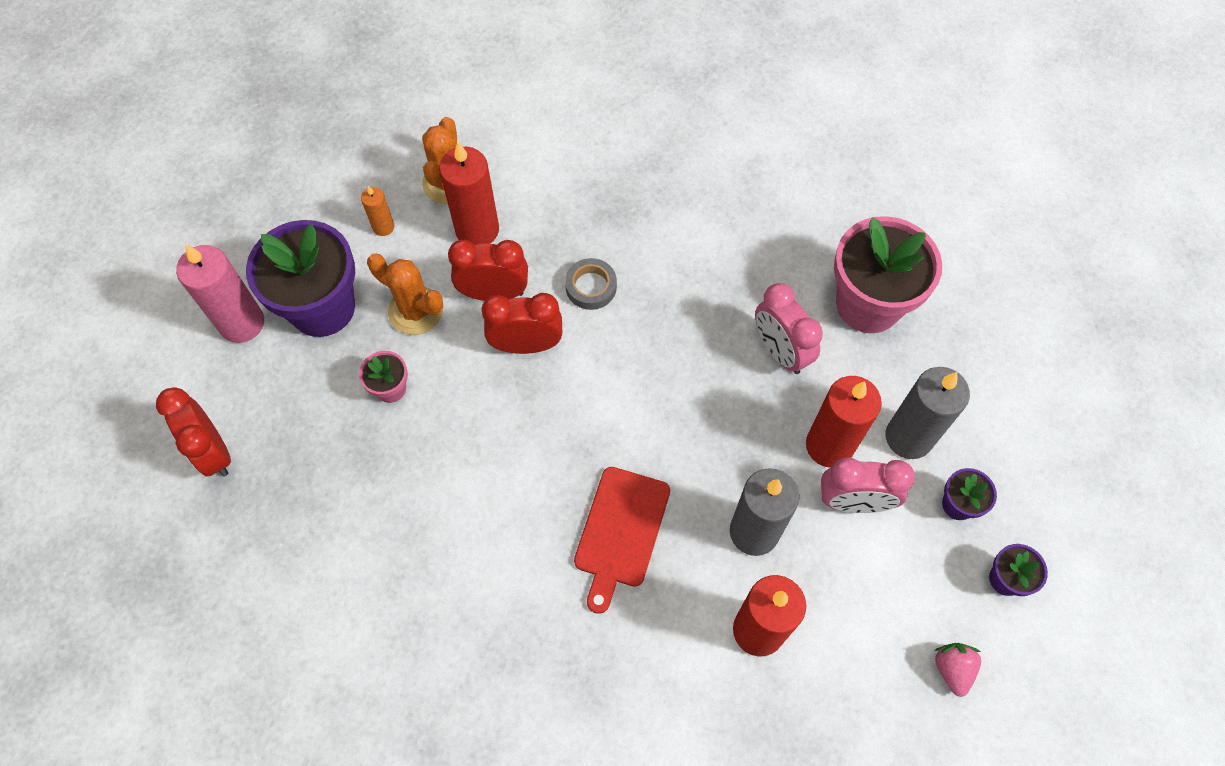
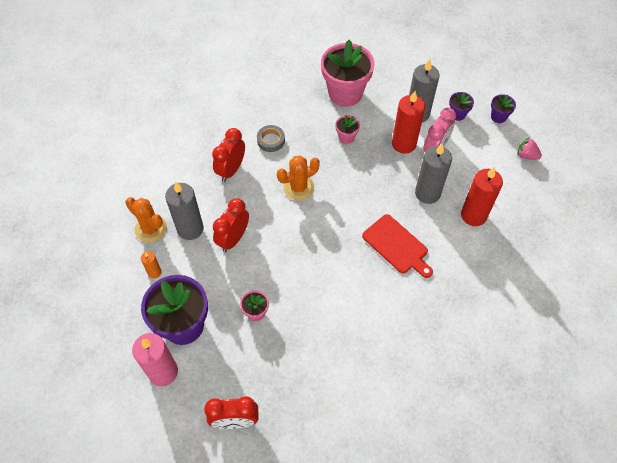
camera: 60 degrees left, 5 degrees down
orange cactus [367,253,443,335] -> orange cactus moved to [277,156,320,200]
red candle [439,142,499,245] -> grey candle [165,181,204,240]
red clock [482,293,562,354] -> red clock moved to [212,128,245,182]
grey tape [565,258,617,310] -> grey tape moved to [257,125,285,152]
pink clock [755,283,823,374] -> pink flower pot [335,115,360,144]

